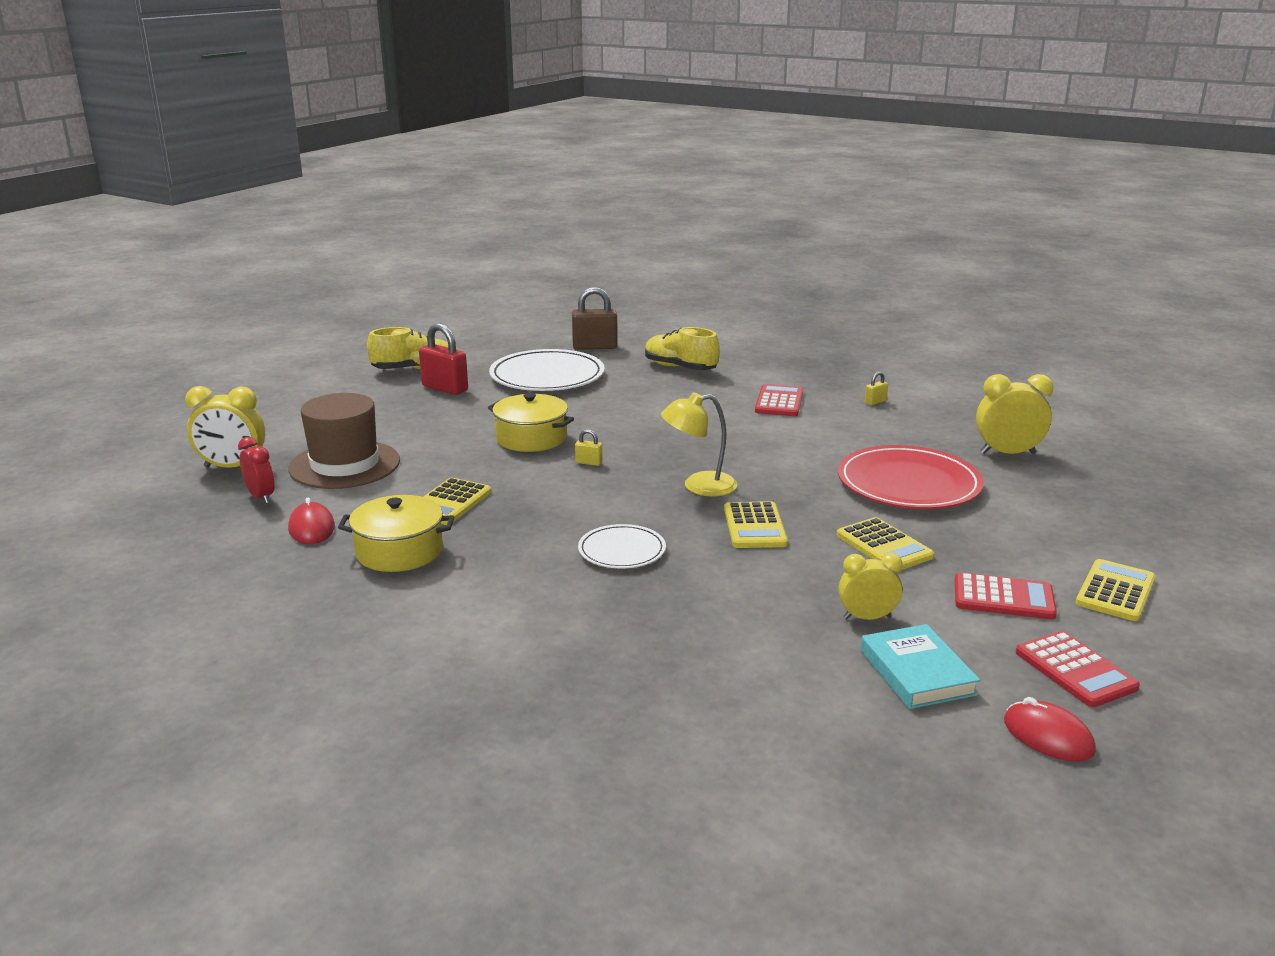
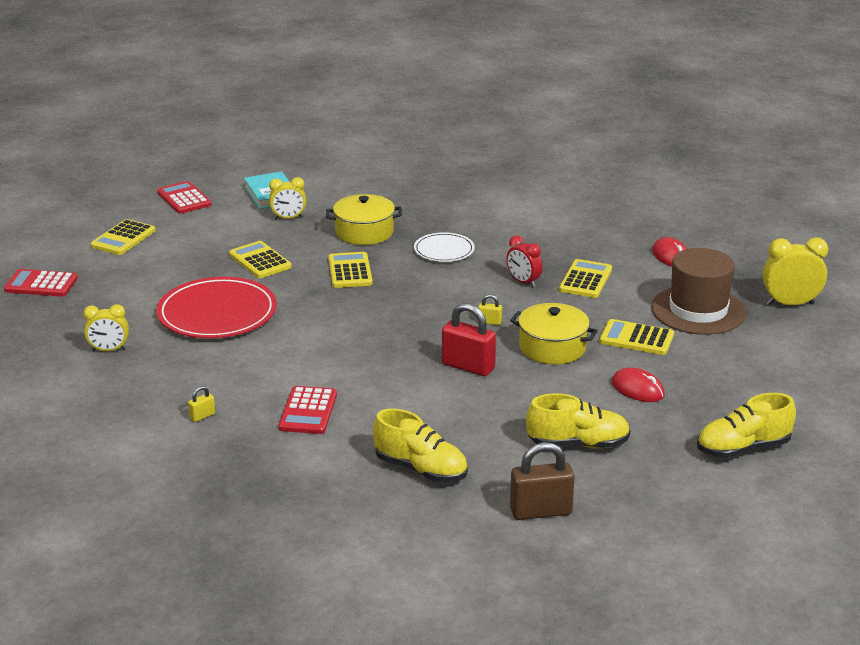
camera: 175 degrees right, 5 degrees up
red clock [238,437,275,504] -> red clock moved to [506,236,542,287]
yellow pot [338,495,454,572] -> yellow pot moved to [326,194,402,245]
red padlock [419,323,468,395] -> red padlock moved to [442,303,496,376]
white plate [489,349,605,391] -> yellow shoe [526,393,630,449]
yellow lamp [661,392,738,497] -> none
red calculator [955,572,1057,619] -> red calculator moved to [4,269,78,296]
yellow clock [976,374,1053,454] -> yellow clock [83,304,129,351], size x0.66
red mouse [1004,697,1096,762] -> red mouse moved to [612,368,665,402]
none -> yellow calculator [600,319,674,355]

